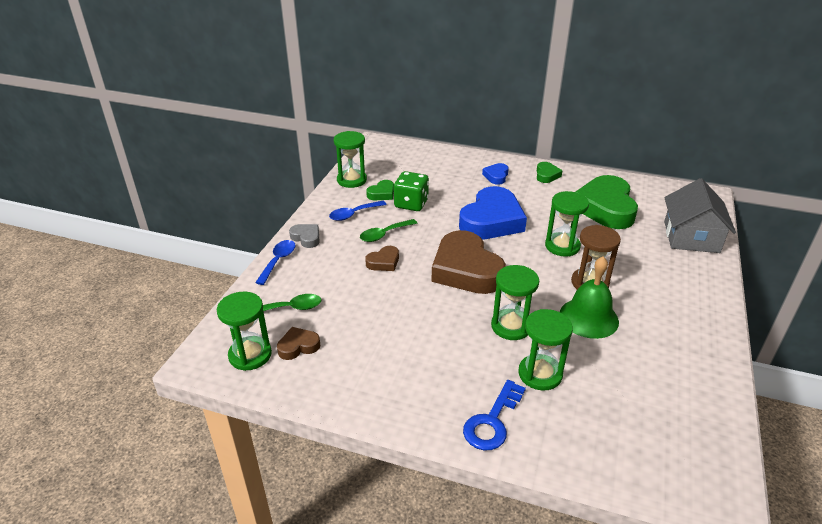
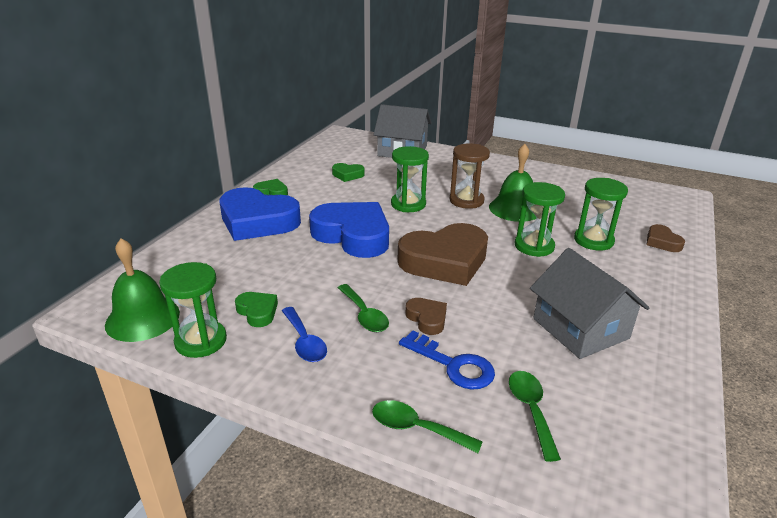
camera: 85 degrees left, 5 degrees down
green hourglass [217,292,272,371] -> none
blue spoon [255,240,296,285] -> green spoon [372,400,483,453]
brown heart [277,327,321,360] -> brown heart moved to [647,224,685,252]
grey heart [289,224,320,248] -> none
green dice [394,171,429,211] -> none
blue key [463,380,526,450] -> blue key moved to [399,330,495,390]
blue heart [482,163,509,185] -> blue heart [219,187,301,241], size x2.23
green heart [576,175,638,229] -> green heart [332,163,364,182], size x0.45
none -> green bell [105,238,180,342]
none -> grey house [530,248,649,359]

